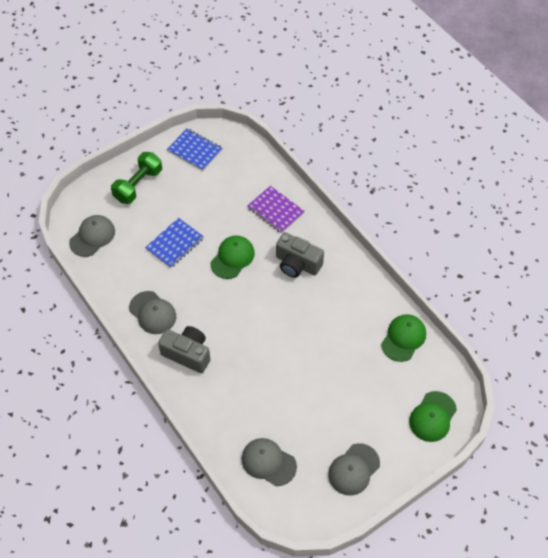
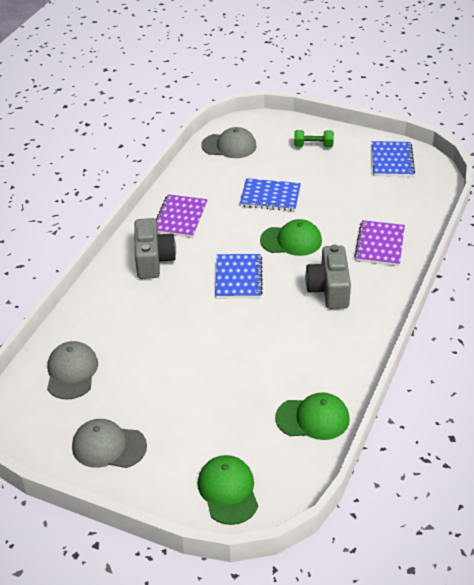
camera: 60 degrees right, 15 degrees down
green dumbbell [111,152,162,204] -> green dumbbell [294,130,334,147], size x0.61
grey cap [129,291,176,334] -> purple notebook [156,194,207,238]
green cap [409,391,457,442] -> green cap turned 75 degrees clockwise [197,455,258,525]
none -> blue notebook [215,254,263,298]

